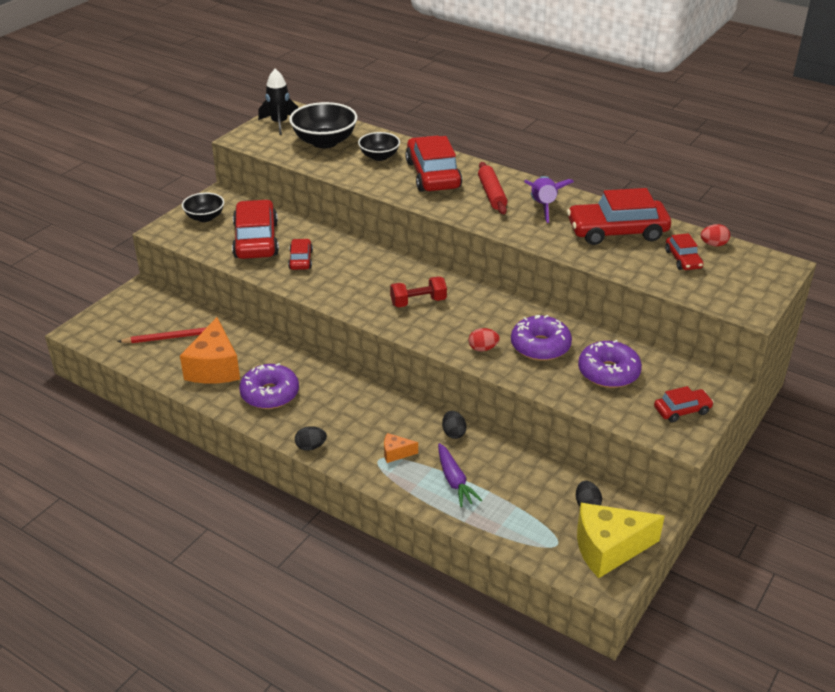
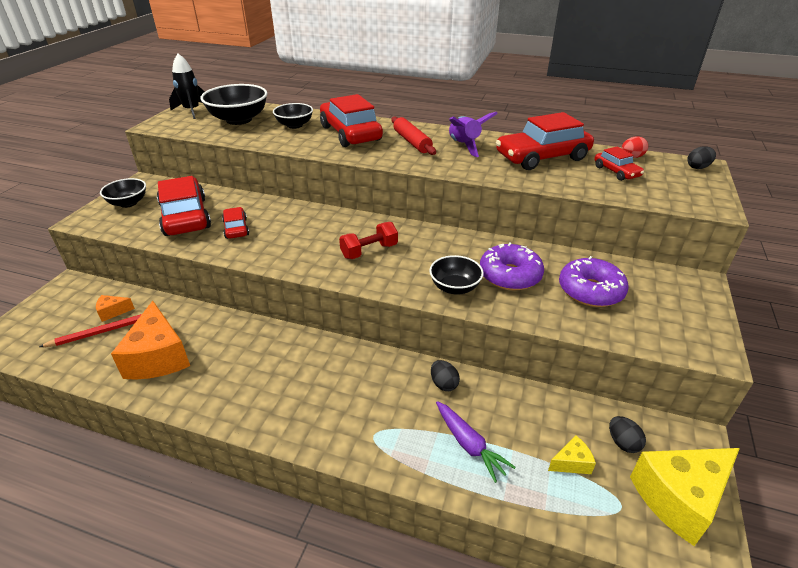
camera: 15 degrees left, 0 degrees up
purple donut [239,363,299,409] -> none
black egg [295,426,327,451] -> black egg moved to [687,146,716,169]
orange cheese [384,433,418,463] -> orange cheese moved to [96,295,135,322]
red egg [469,328,500,351] -> black bowl [429,255,484,294]
red car [654,386,714,422] -> none
none -> yellow cheese [548,435,596,474]

